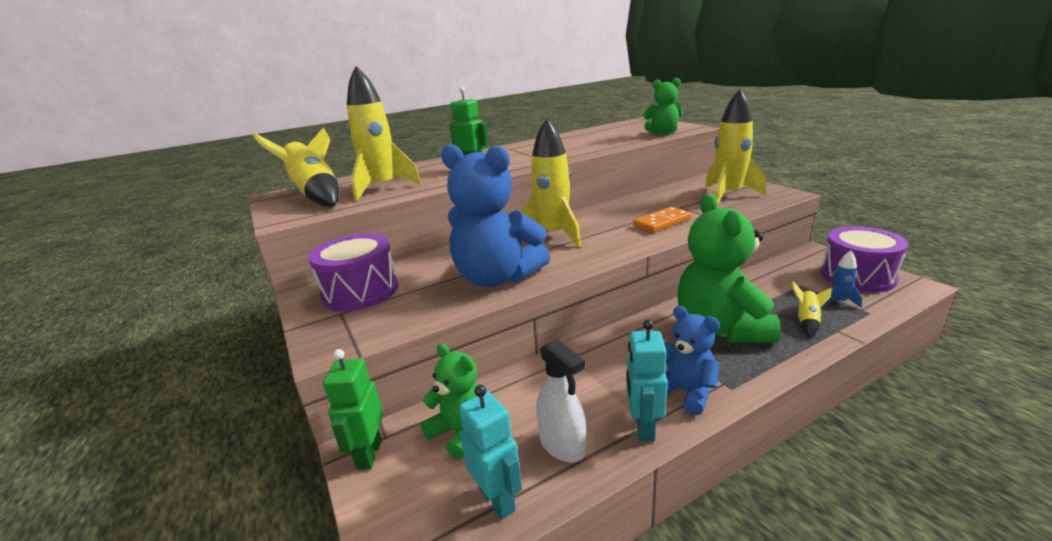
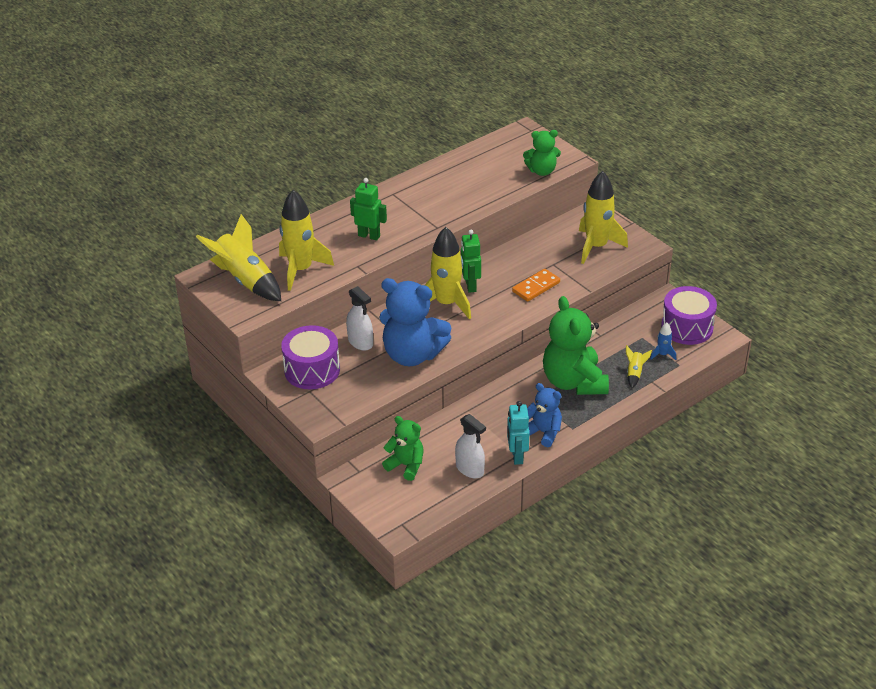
camera: 10 degrees left, 15 degrees up
green robot [323,349,383,470] -> green robot moved to [461,230,481,293]
turquoise robot [459,385,522,519] -> none
none -> white spray bottle [346,286,373,351]

